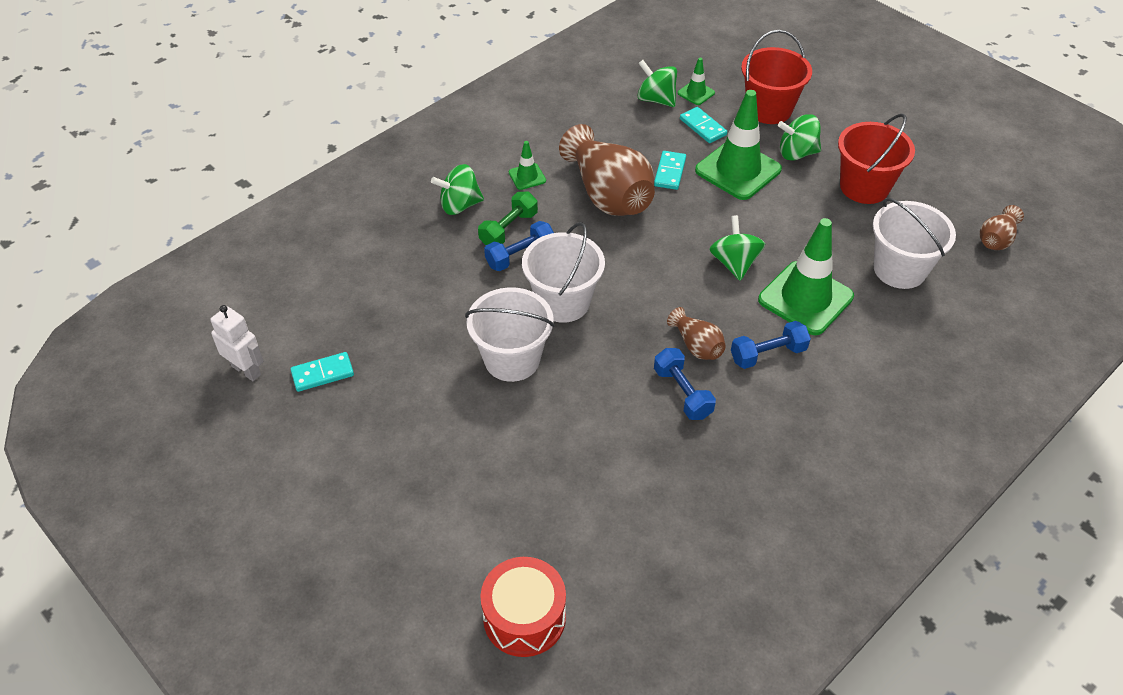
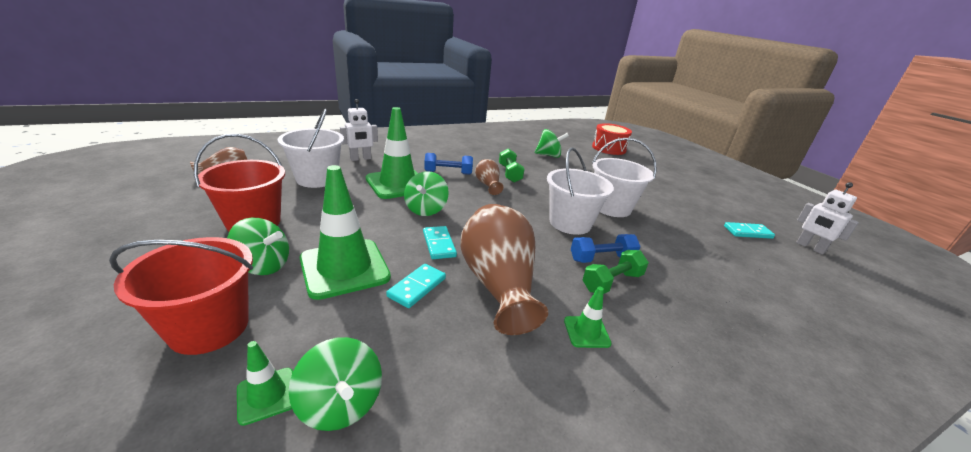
camera: 165 degrees left, 20 degrees down
green spinning top [431,164,484,215] -> green spinning top moved to [535,129,569,158]
blue dumbbell [654,348,716,420] -> green dumbbell [499,148,525,183]
turquoise domino [680,107,727,143] -> turquoise domino moved to [423,226,457,259]
none -> white robot [340,99,378,161]

